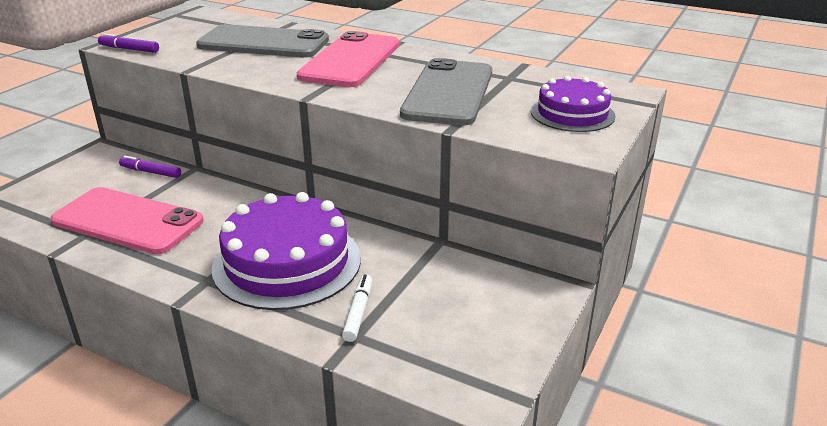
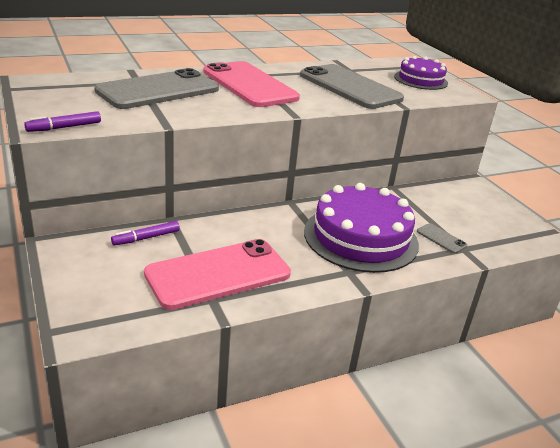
camera: 55 degrees left, 0 degrees up
white marker [342,274,372,342] -> grey phone [417,223,467,253]

